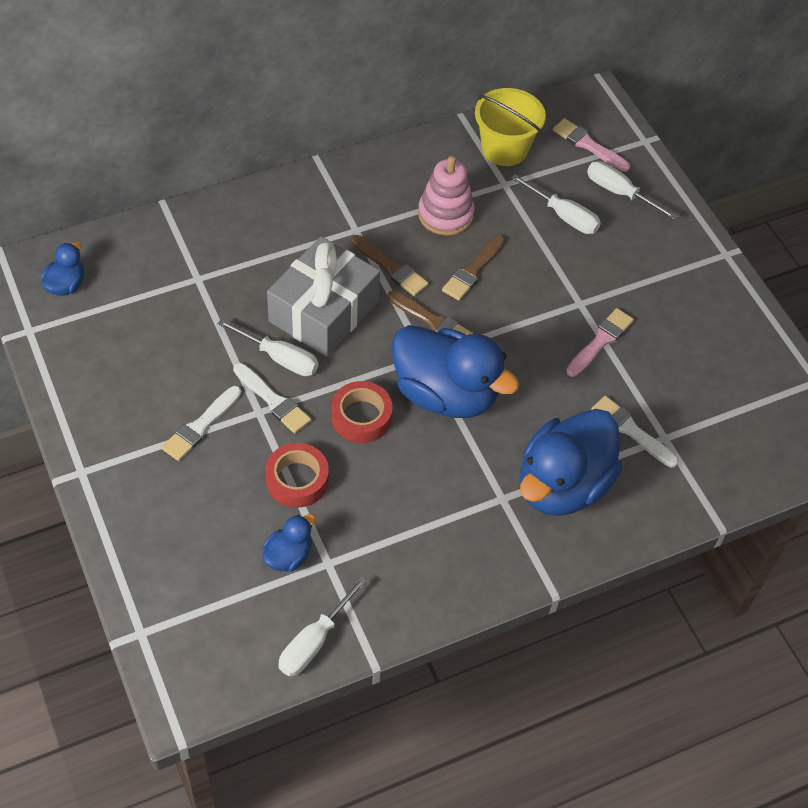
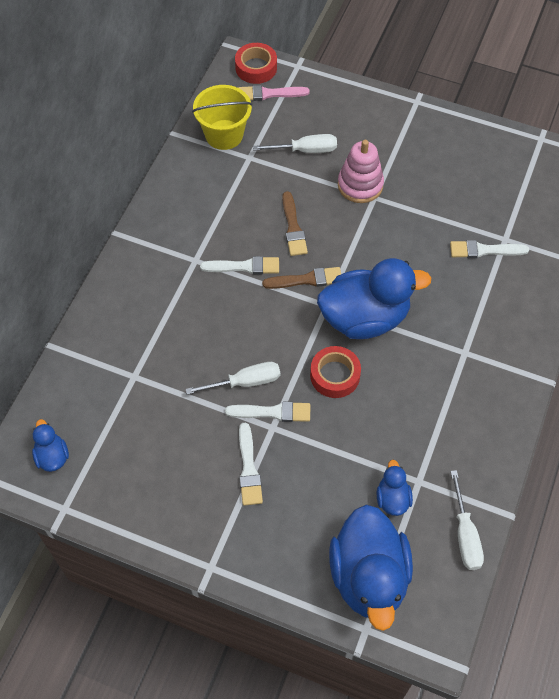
camera: 40 degrees left, 5 degrees up
red tape [265,443,329,508] -> red tape moved to [235,43,277,84]
grey gift [267,236,380,357] -> none
brown brush [352,235,428,296] -> white brush [200,256,279,274]
pink stacking toy [418,156,475,236] -> pink stacking toy moved to [338,140,384,203]
blue duck [520,409,623,516] -> blue duck moved to [329,504,413,631]
pink brush [566,308,634,377] -> none
white screwdriver [587,161,678,220] -> none

